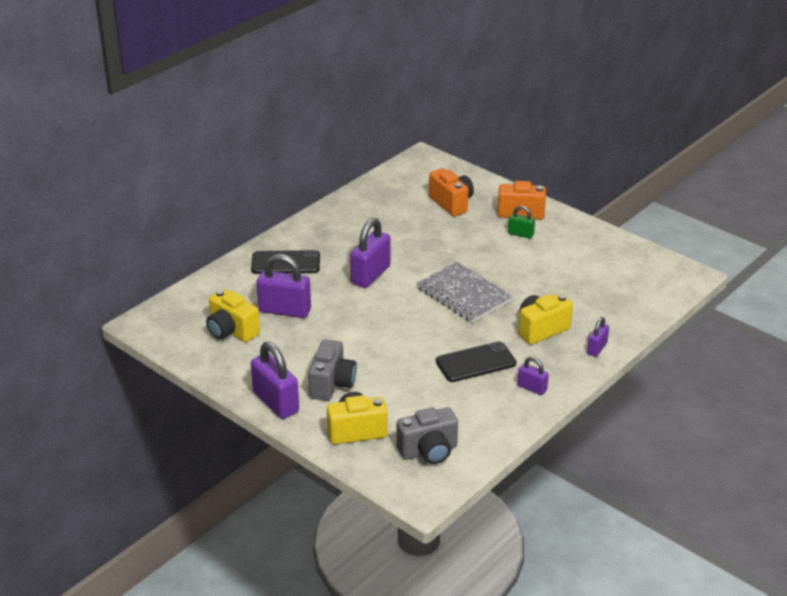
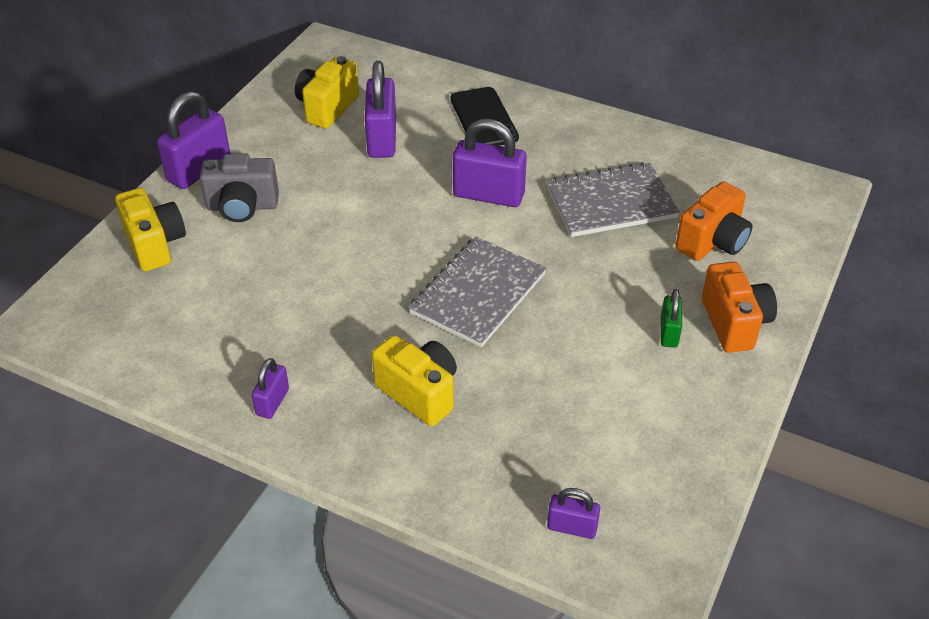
camera: 75 degrees right, 10 degrees up
grey camera [397,407,458,464] -> none
black phone [436,341,516,382] -> none
purple padlock [587,317,609,357] -> purple padlock moved to [547,488,600,539]
none -> grey notebook [546,162,680,237]

